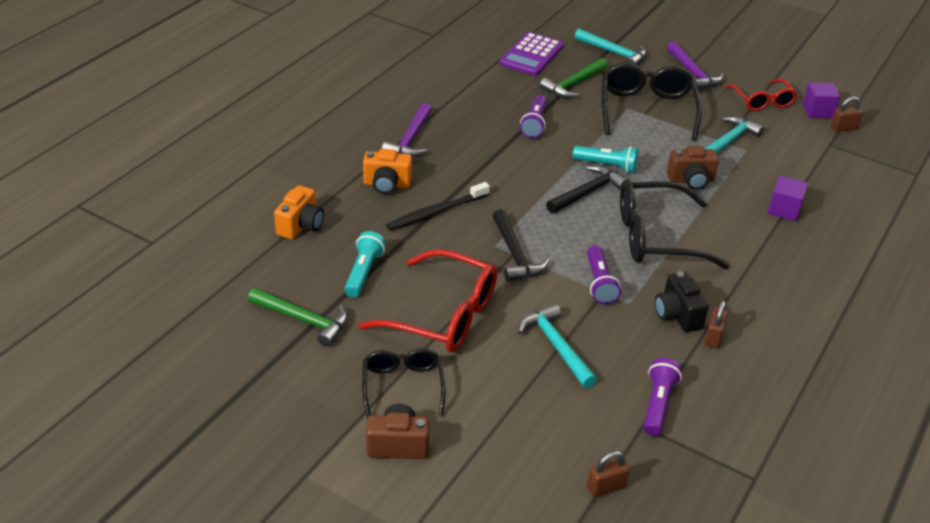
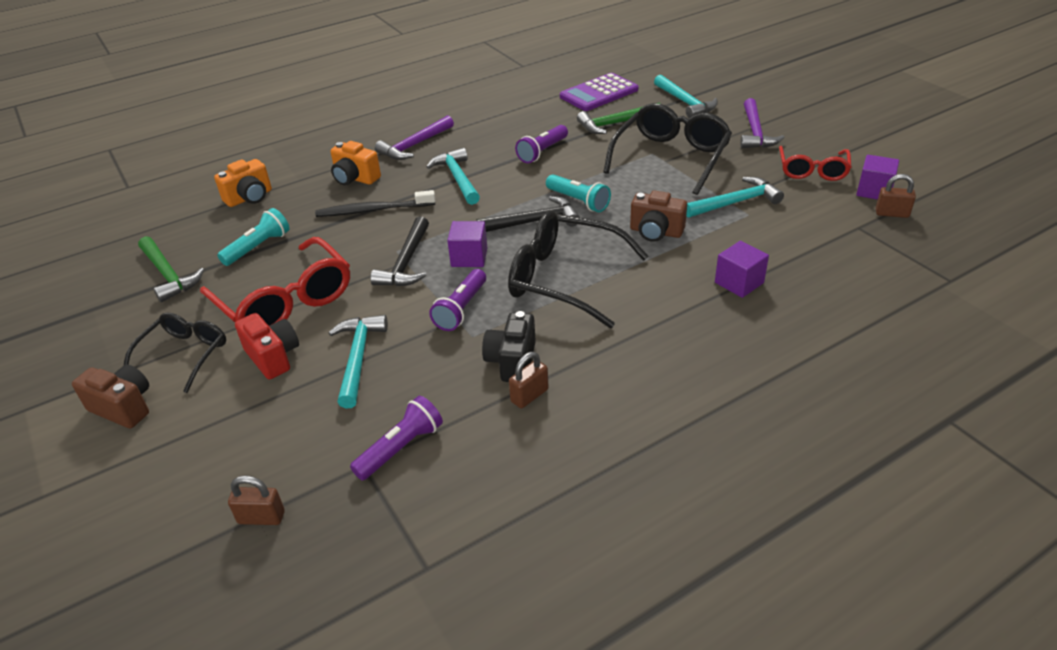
camera: 30 degrees right, 0 degrees up
none -> red camera [235,313,299,380]
none -> turquoise hammer [426,148,480,205]
none -> purple cube [447,221,487,267]

